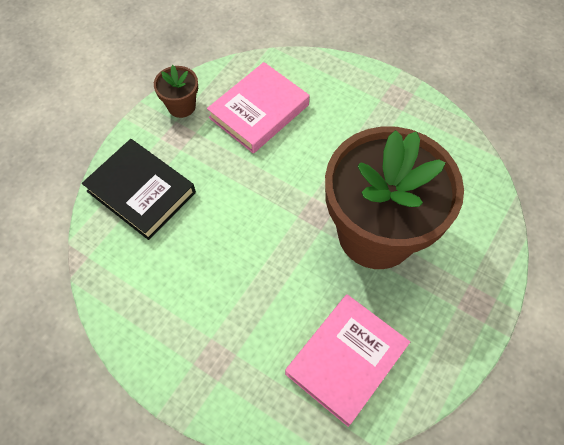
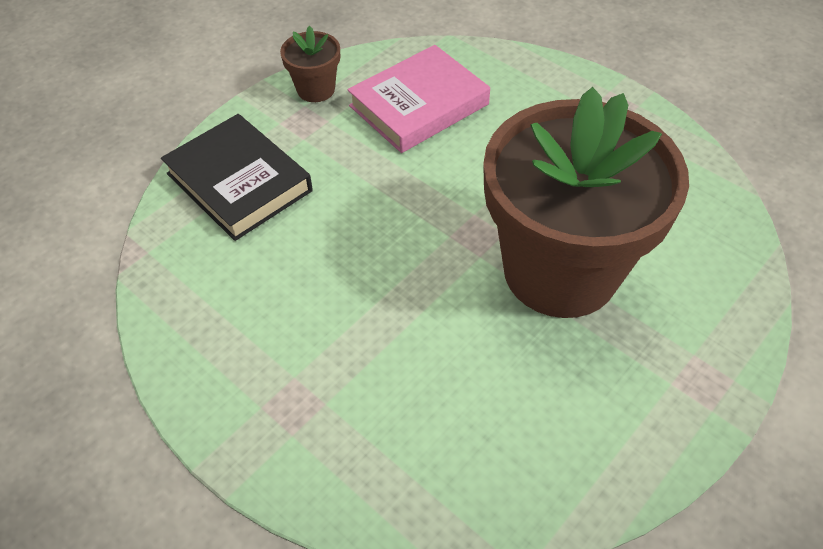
camera: 10 degrees right, 10 degrees down
pink book [285,294,410,427] -> none

